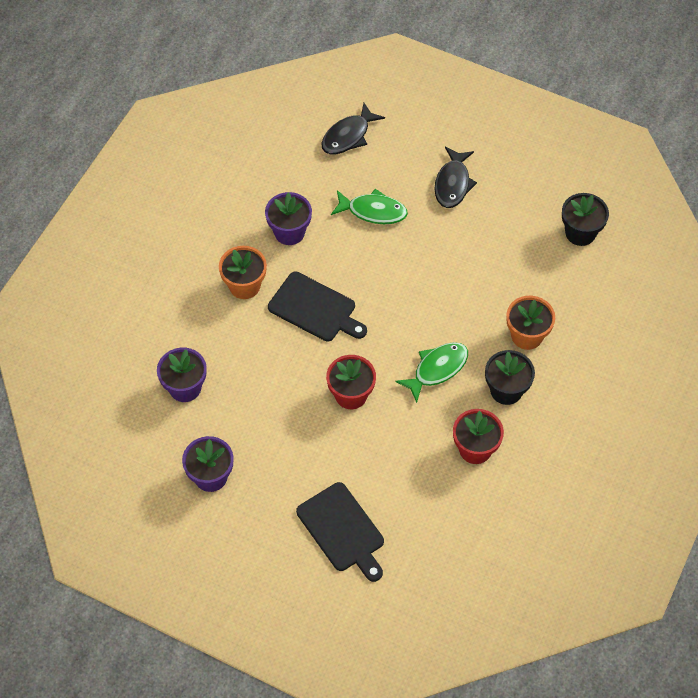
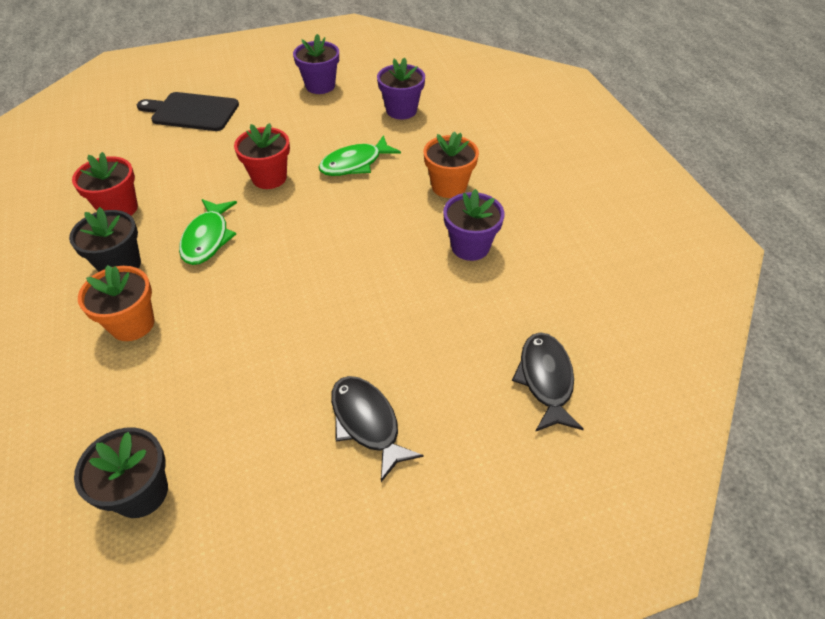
camera: 135 degrees right, 10 degrees down
black cutting board [268,272,367,342] -> none
green fish [331,189,408,224] -> green fish moved to [318,135,401,176]

